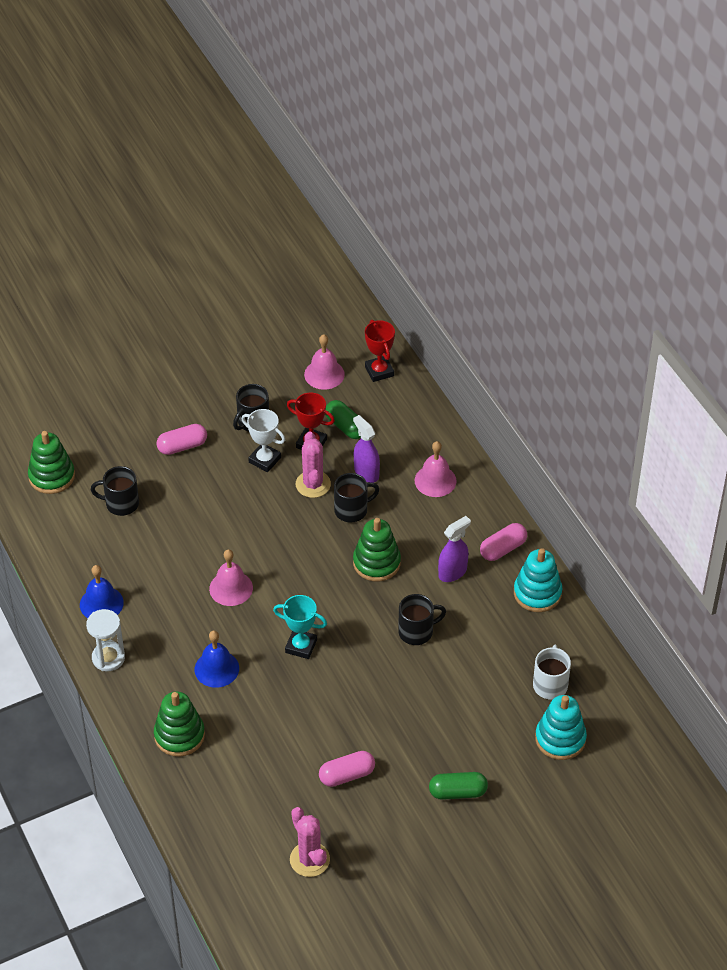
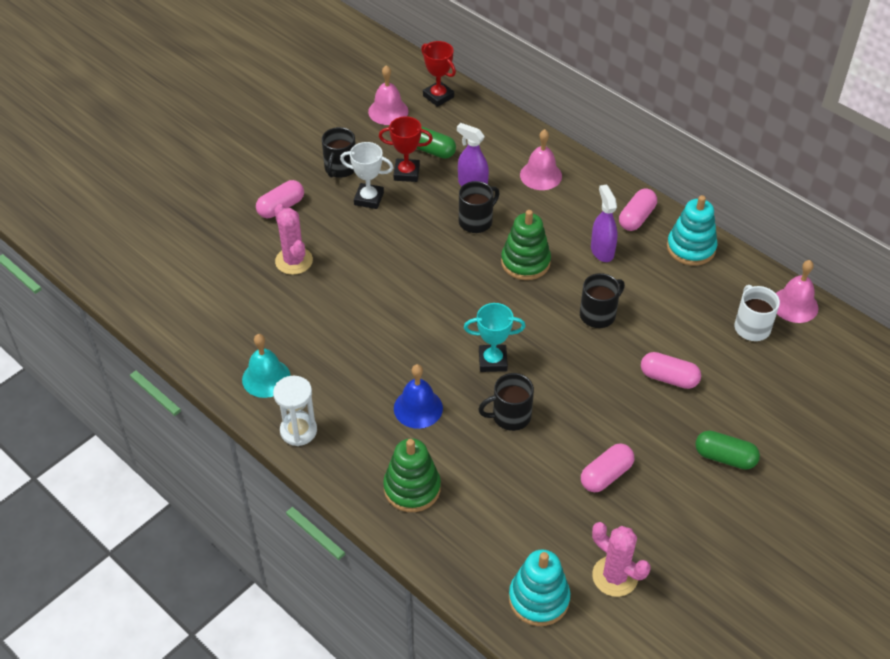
camera: 20 degrees left, 0 degrees up
green stacking toy [28,431,75,494] -> none
blue bell [80,565,124,618] -> turquoise bell [242,334,291,398]
black mug [91,466,139,516] -> black mug moved to [478,373,534,431]
pink bell [209,549,253,606] -> pink bell moved to [776,260,819,323]
pink cactus [296,432,331,498] -> pink cactus moved to [275,204,313,275]
green capsule [429,772,488,800] -> green capsule turned 45 degrees clockwise [695,431,760,470]
purple spray bottle [438,516,471,582] -> purple spray bottle turned 45 degrees counterclockwise [591,184,618,262]
turquoise stacking toy [535,695,587,760] -> turquoise stacking toy moved to [509,549,570,626]
none -> pink capsule [641,352,701,389]

